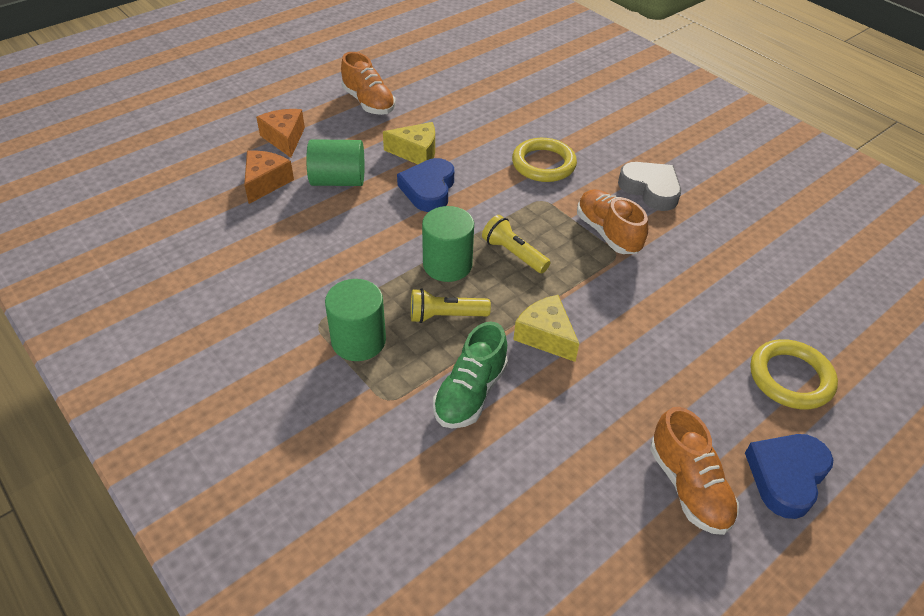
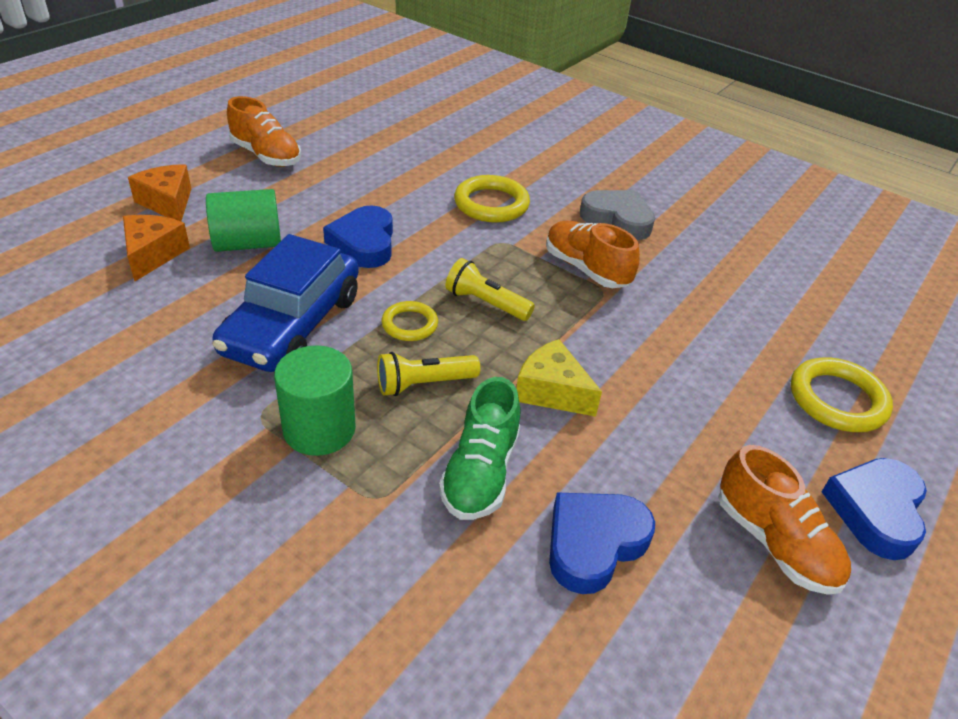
camera: 15 degrees left, 5 degrees down
yellow cheese [383,122,435,164] -> none
green cylinder [422,206,474,282] -> yellow ring [382,301,438,341]
none -> blue car [212,234,359,372]
none -> blue heart [549,492,655,594]

